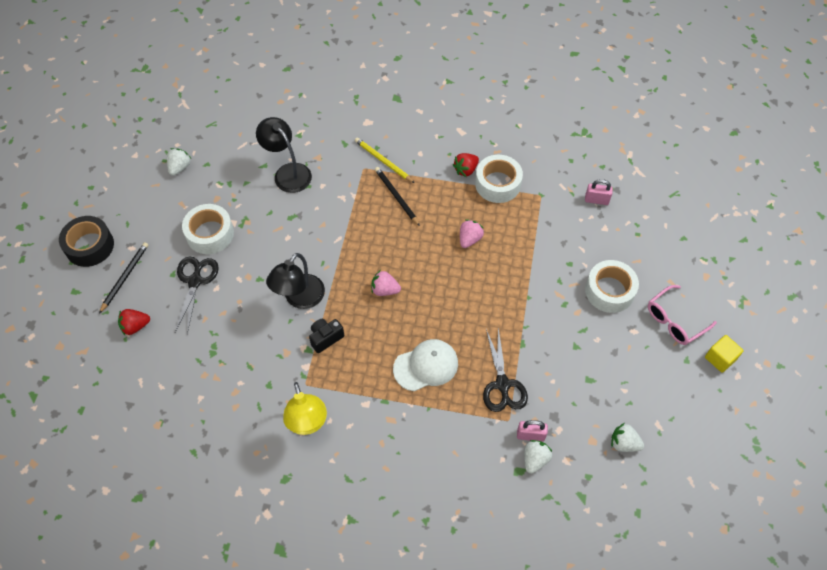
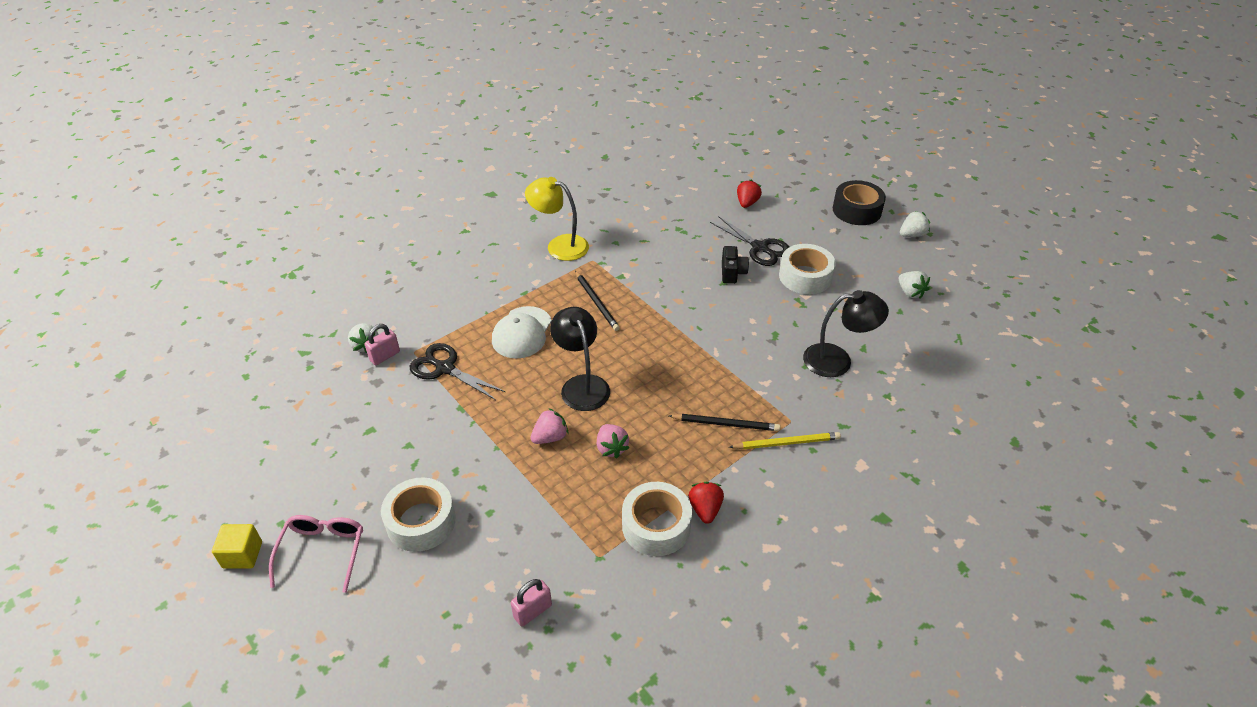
camera: 130 degrees right, 15 degrees down
black pencil [99,242,148,314] -> black pencil moved to [575,271,620,331]
black lamp [266,253,325,309] -> black lamp moved to [550,307,610,411]
black camera [309,319,344,353] -> black camera moved to [722,246,749,284]
pink strawberry [371,270,401,296] -> pink strawberry moved to [531,409,568,444]
white strawberry [611,423,644,452] -> white strawberry moved to [900,211,930,237]

